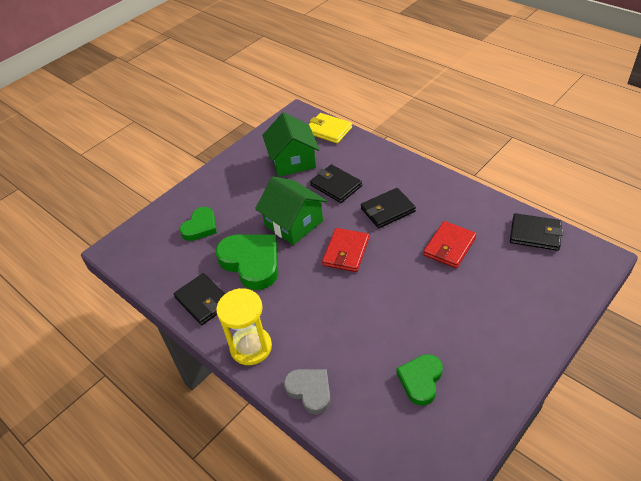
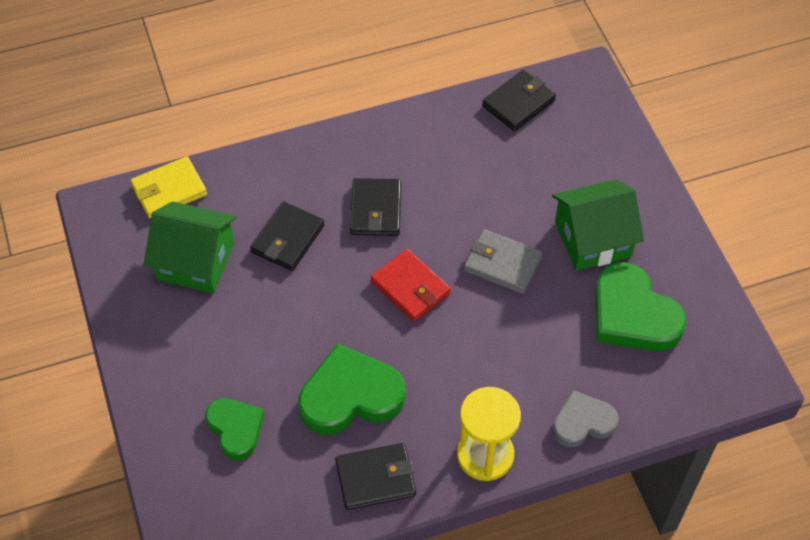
camera: 65 degrees left, 10 degrees up
green house [255,176,327,245] -> green house moved to [552,179,644,271]
black wallet [310,164,362,203] -> black wallet turned 45 degrees counterclockwise [250,201,325,271]
green heart [396,354,443,406] -> green heart [595,262,687,351], size x1.63
red wallet [423,221,476,268] -> none
none -> grey wallet [464,229,543,294]

